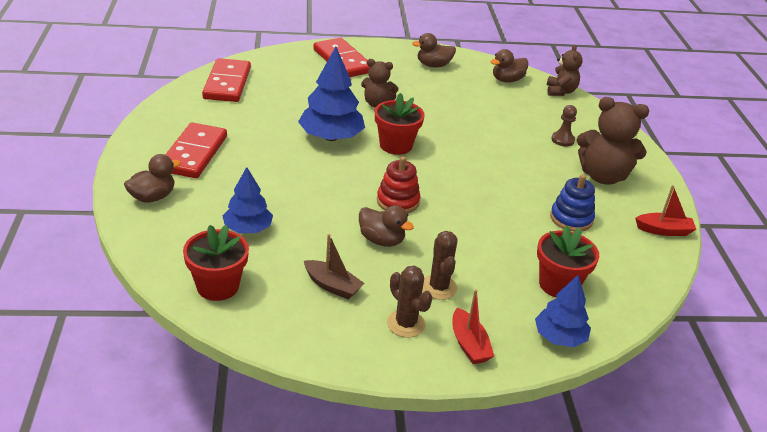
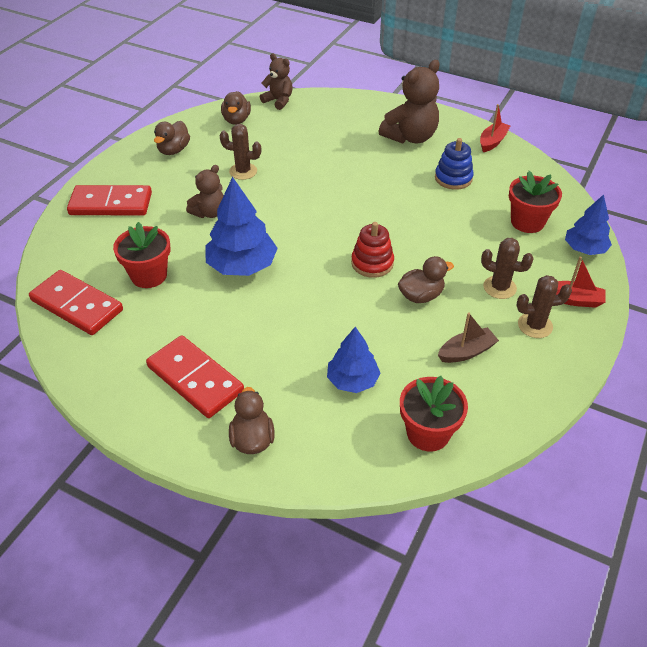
camera: 55 degrees left, 10 degrees up
red flower pot [375,93,425,155] -> red flower pot moved to [113,222,170,288]
brown pawn [551,105,577,147] -> none
none -> brown cactus [219,124,261,180]

